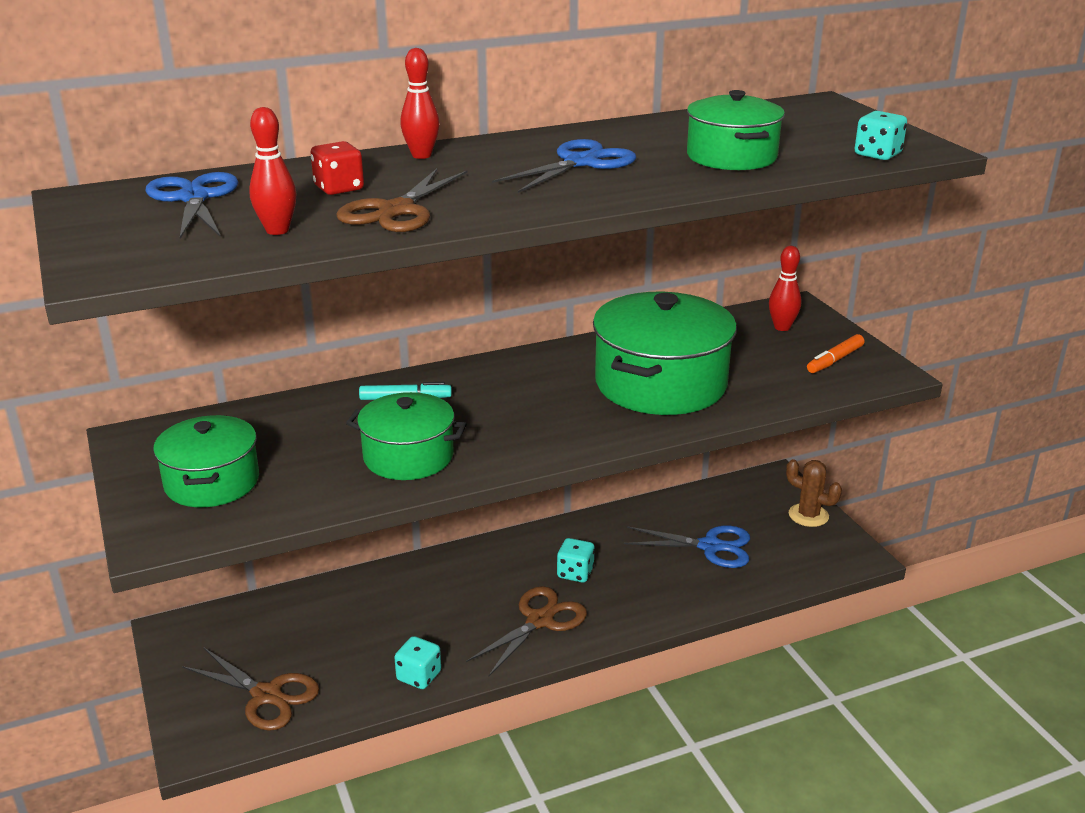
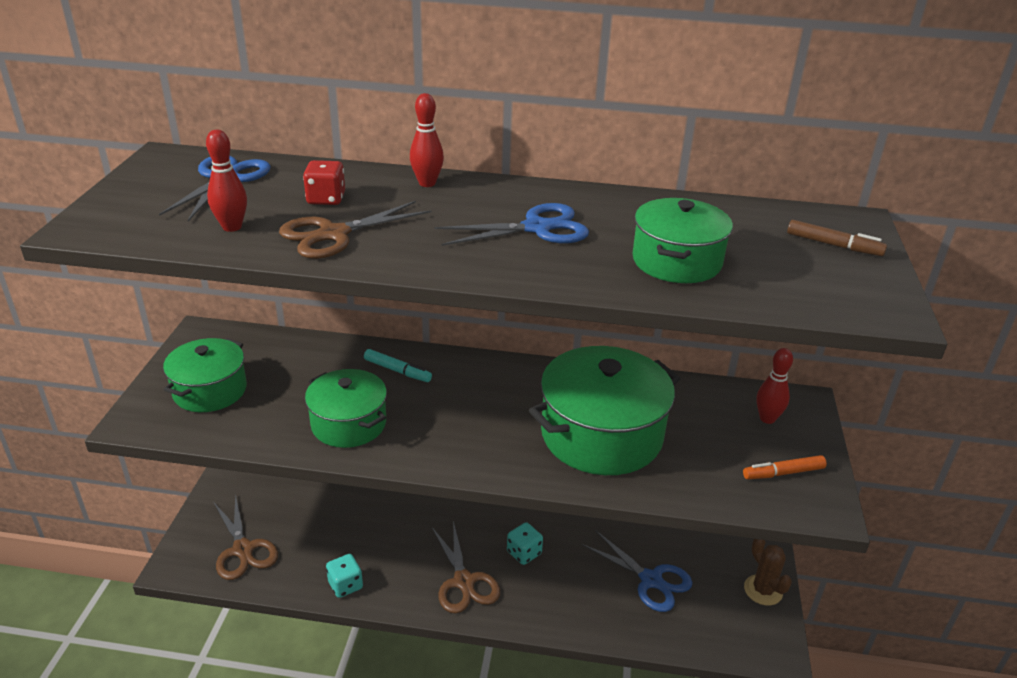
camera: 30 degrees right, 5 degrees up
brown scissors [466,586,587,676] -> brown scissors turned 90 degrees clockwise [431,521,500,613]
turquoise dice [855,111,907,160] -> none
none -> brown marker [787,220,887,256]

